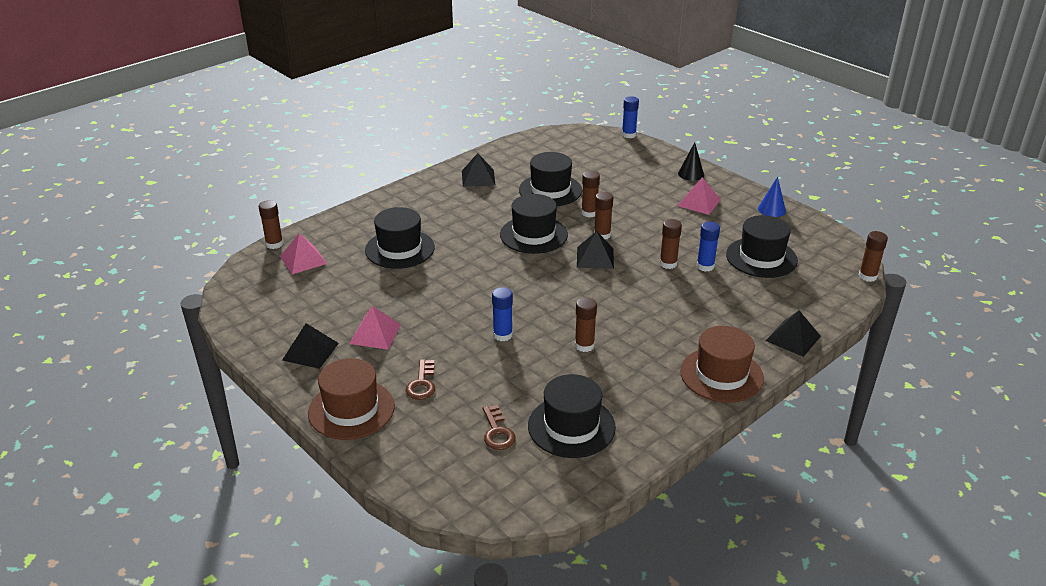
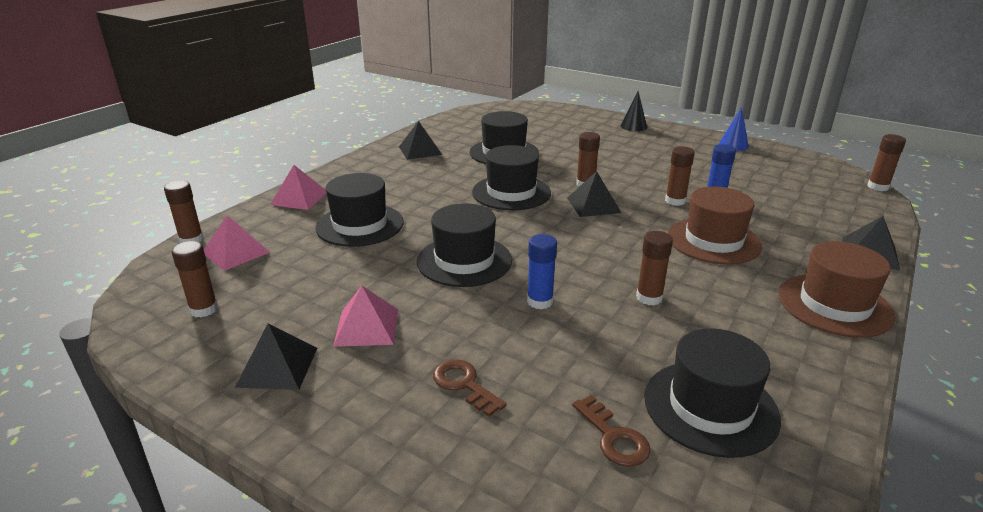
camera: 15 degrees left, 5 degrees down
brown hat [308,358,395,440] -> brown hat moved to [668,186,762,265]
brown key [406,359,435,400] -> brown key turned 150 degrees clockwise [433,359,507,417]
brown glue stick [581,171,600,217] -> brown glue stick moved to [172,241,218,317]
blue glue stick [622,96,639,138] -> none
pink pyramid [677,177,721,215] -> pink pyramid moved to [270,165,326,210]
black hat [726,215,798,278] -> black hat moved to [417,203,512,287]

